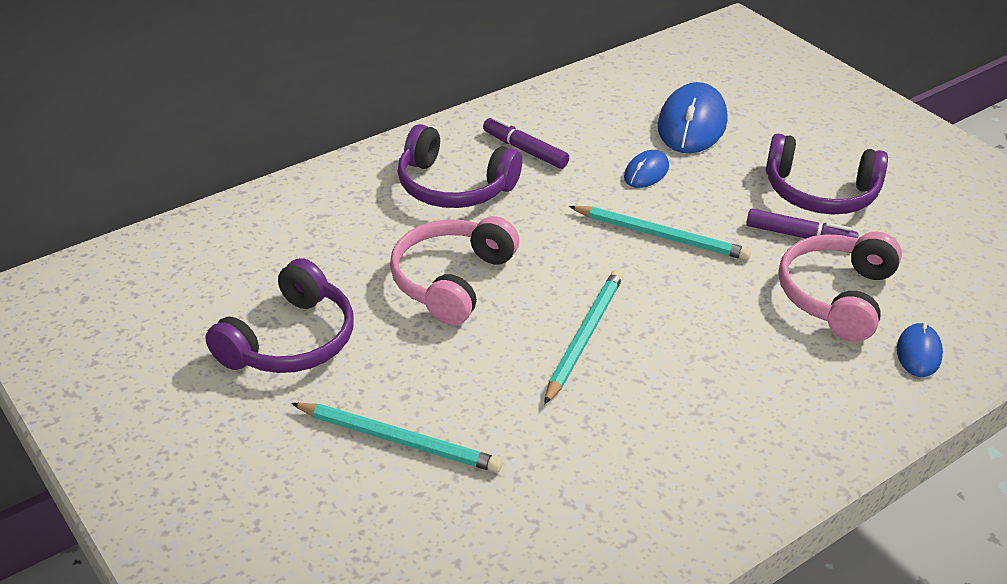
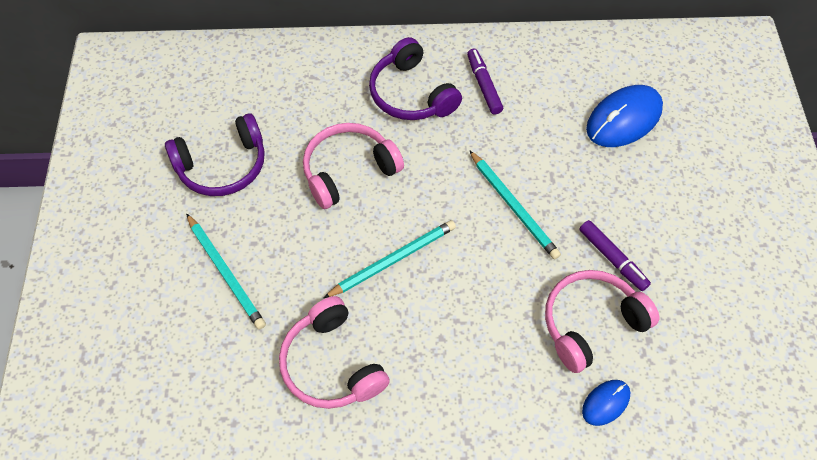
camera: 35 degrees right, 20 degrees up
blue mouse [624,150,669,188] -> none
purple headphones [766,134,888,214] -> none
none -> pink headphones [279,296,390,409]

